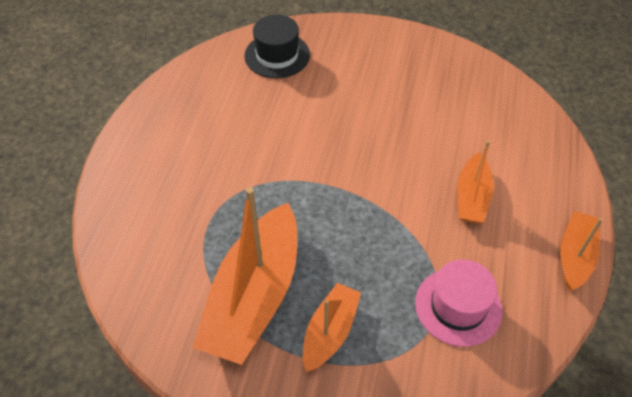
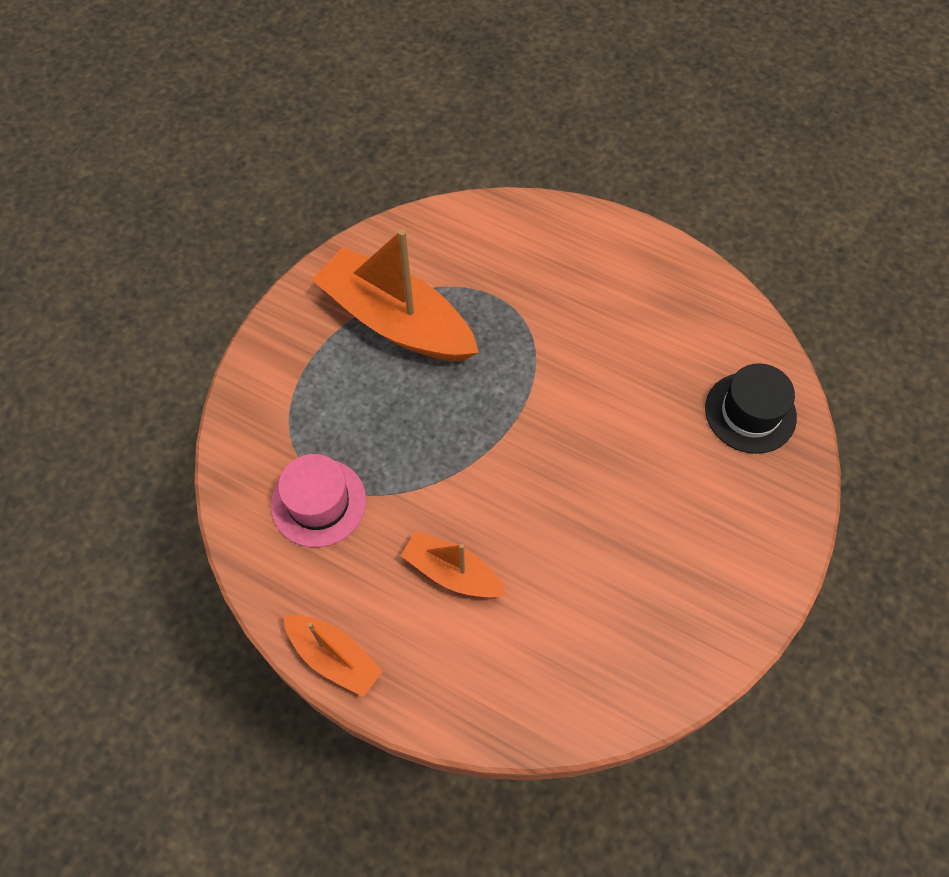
camera: 105 degrees right, 10 degrees up
orange boat [303,283,361,372] -> none

